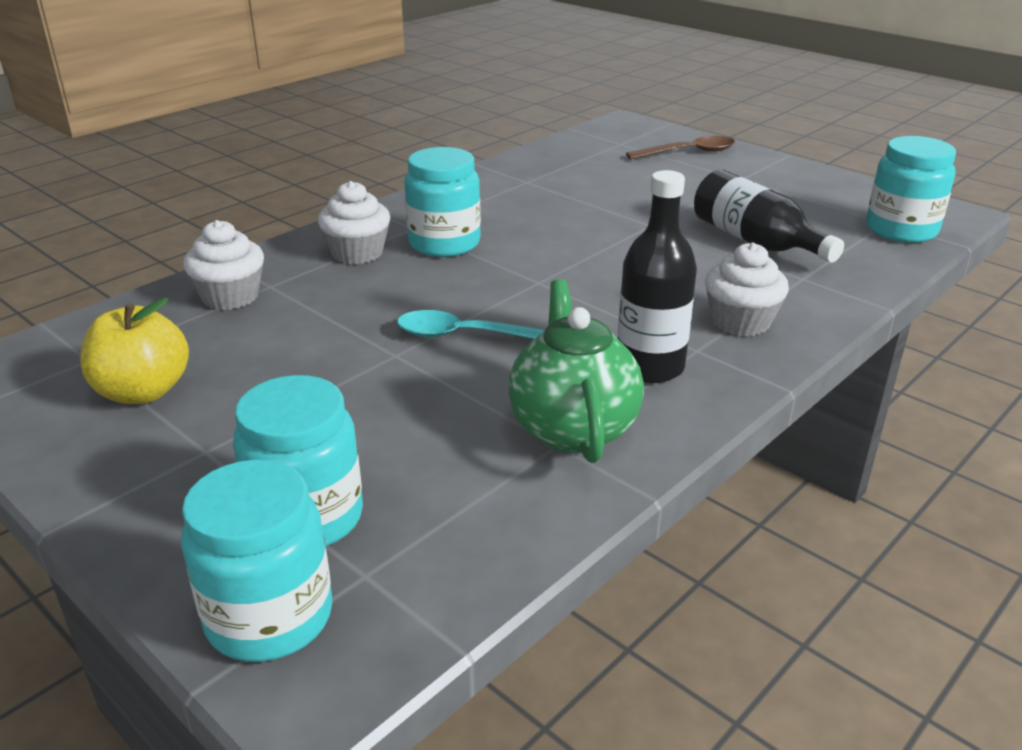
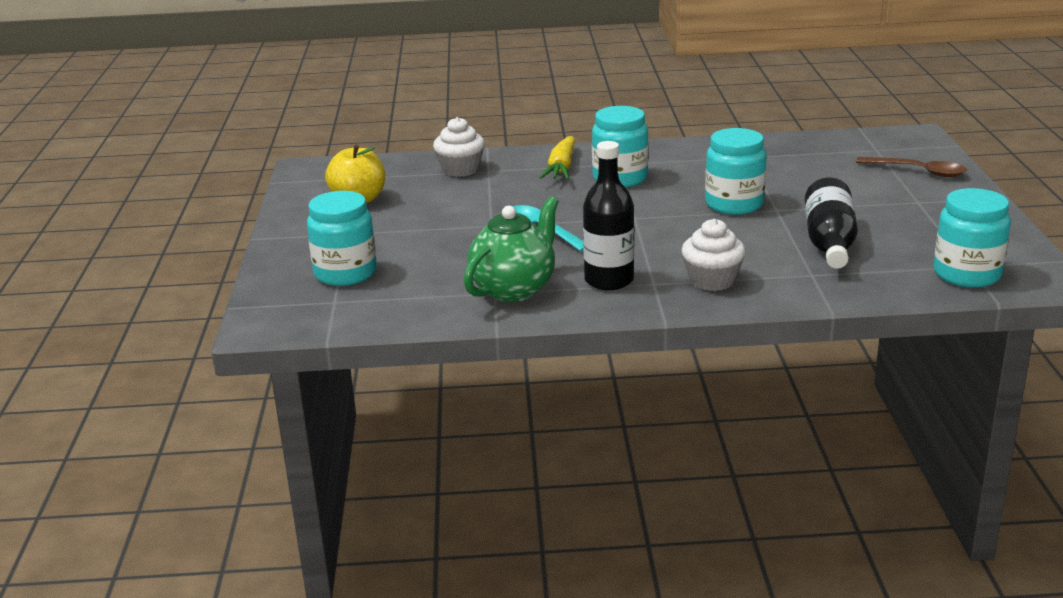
camera: 45 degrees right, 5 degrees down
turquoise jar [181,459,333,662] -> turquoise jar moved to [705,128,767,215]
white cupcake [318,181,390,264] -> yellow carrot [539,136,575,180]

